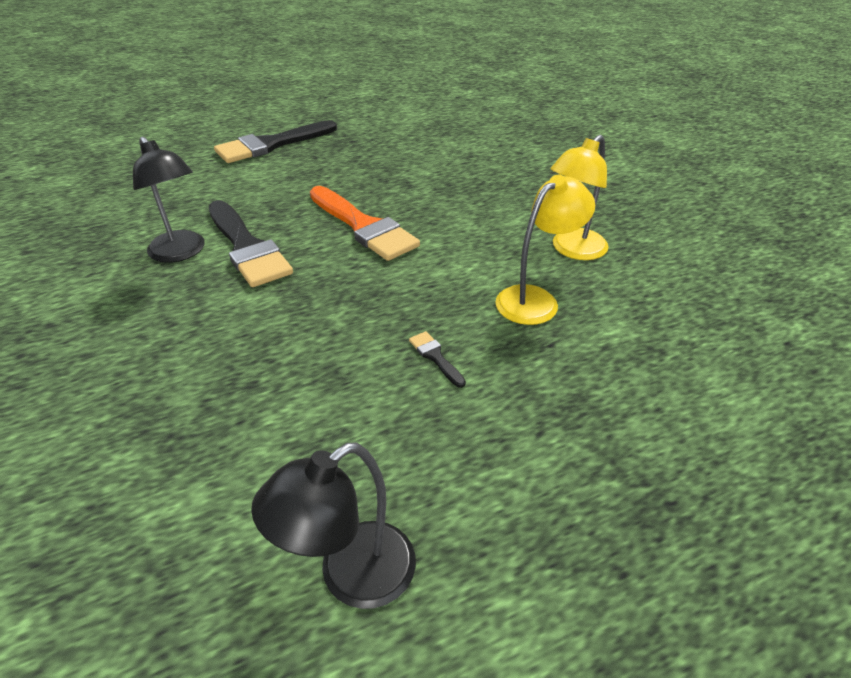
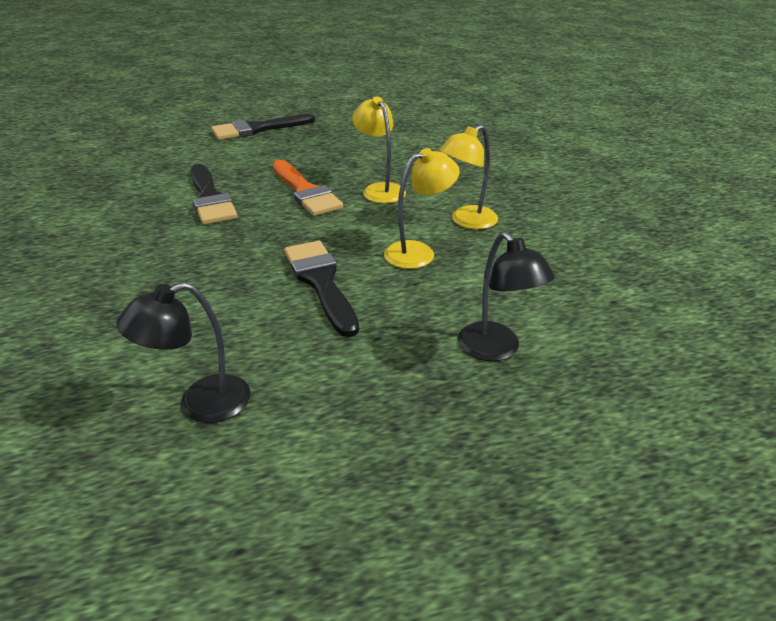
camera: 10 degrees right, 5 degrees down
black lamp [133,136,205,263] -> black lamp moved to [458,232,555,361]
black brush [409,331,466,388] -> black brush [284,241,359,337], size x2.42
none -> yellow lamp [352,96,406,203]

